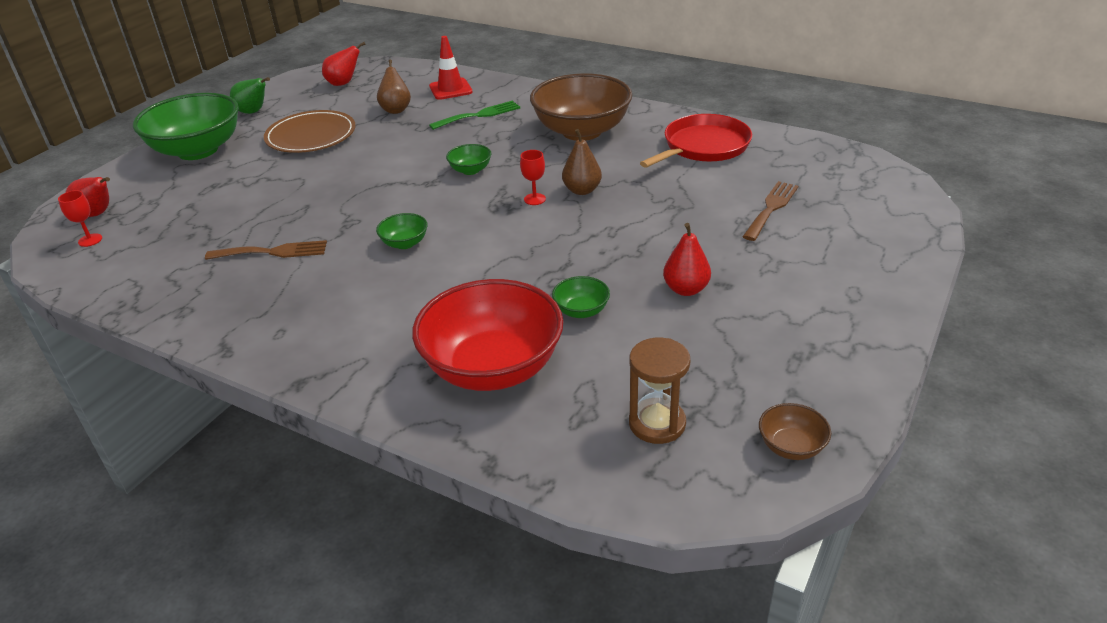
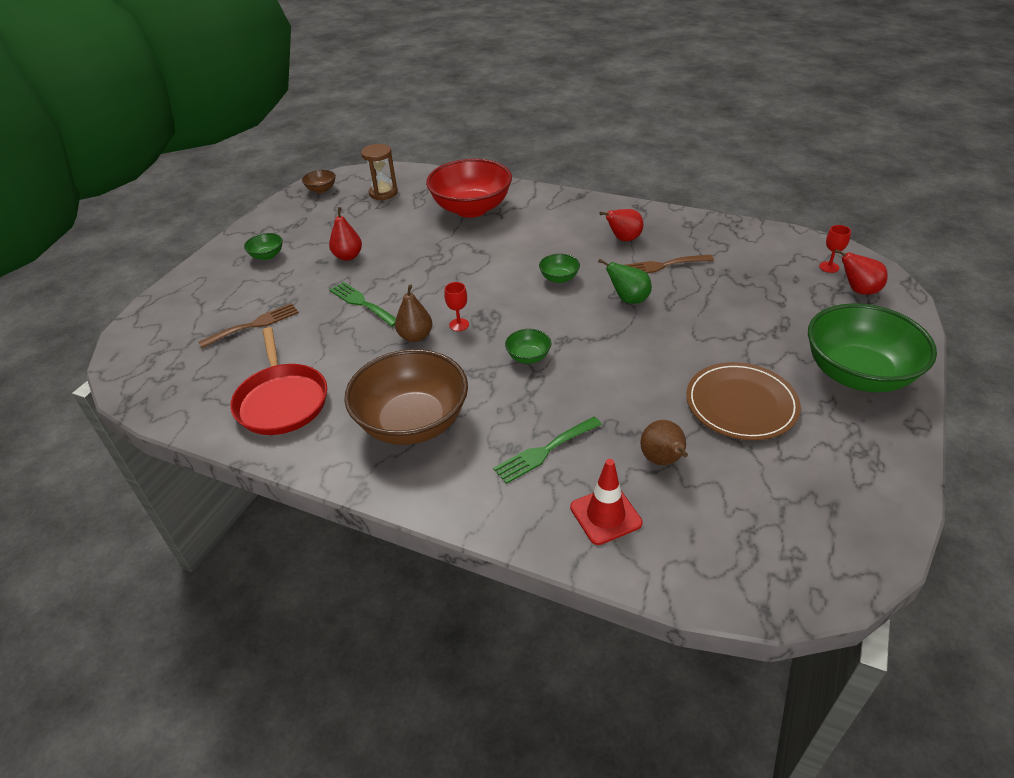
camera: 175 degrees right, 5 degrees up
green pear [230,77,270,114] -> green pear moved to [598,259,652,304]
red pear [322,42,366,86] -> red pear moved to [599,209,643,241]
green bowl [552,276,610,318] -> green bowl moved to [244,233,283,260]
red pan [640,114,752,168] -> red pan turned 60 degrees counterclockwise [230,327,327,435]
brown fork [742,181,798,241] -> brown fork turned 150 degrees counterclockwise [198,303,299,348]
none -> green fork [329,282,396,327]

